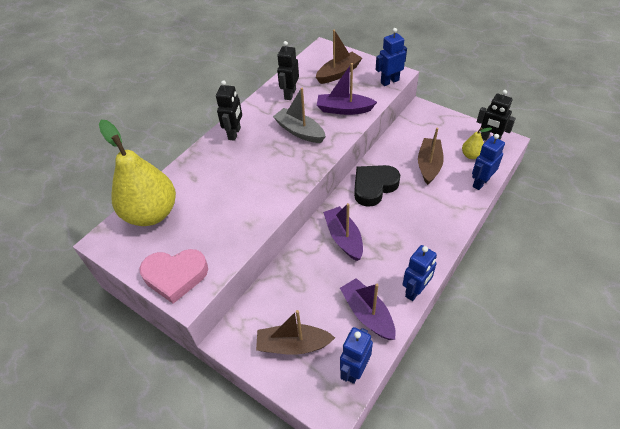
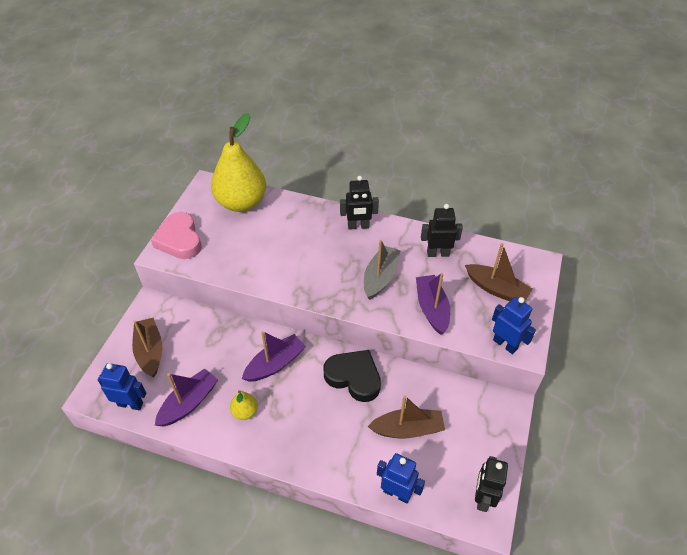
camera: 70 degrees right, 0 degrees up
blue robot [403,245,437,301] -> none
yellow pear [462,127,492,159] -> yellow pear moved to [230,391,258,420]

